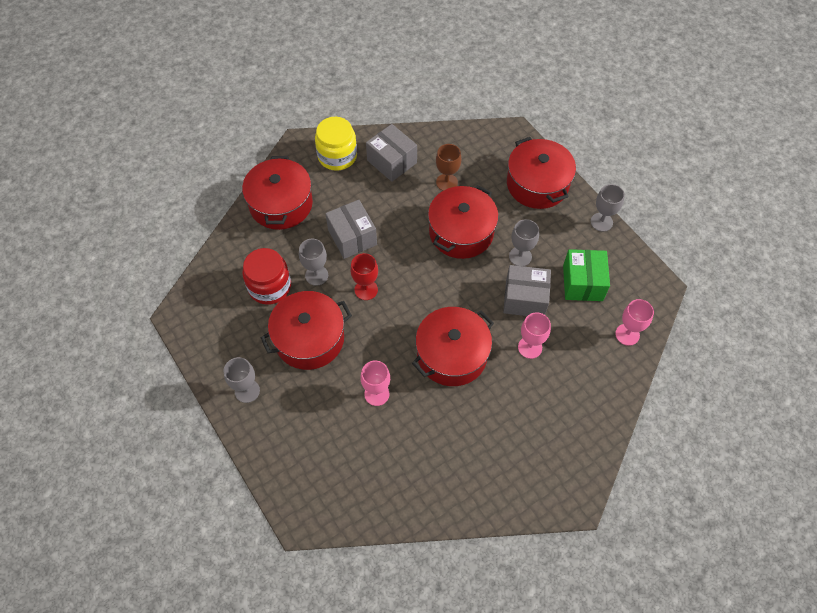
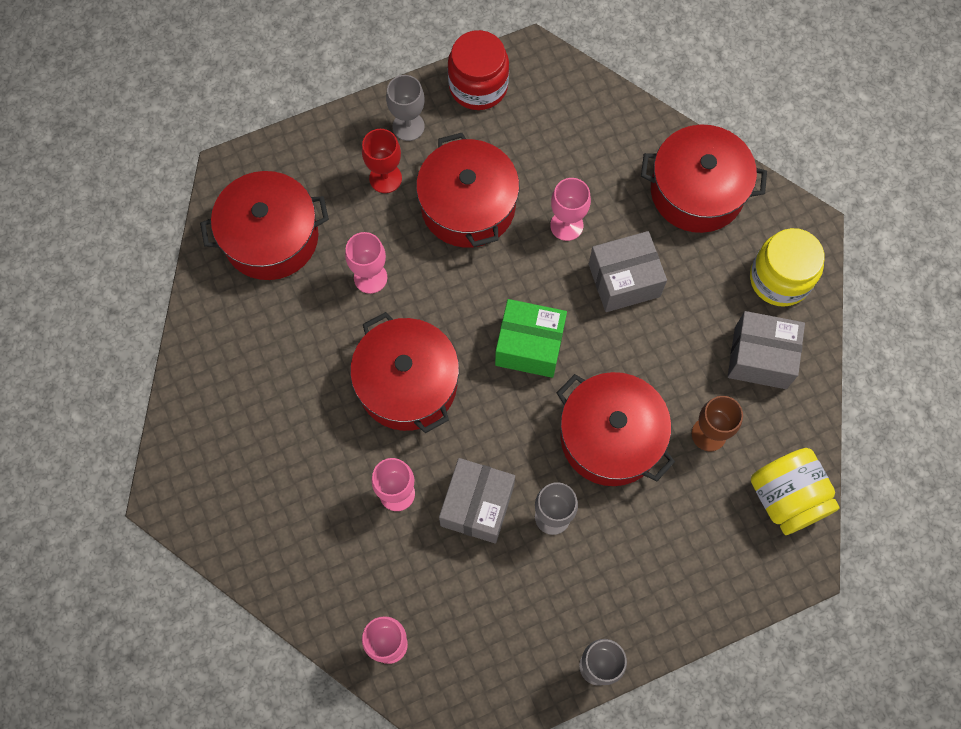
camera: 100 degrees right, 10 degrees up
red jar [242,248,291,305] -> red jar moved to [448,30,509,110]
grey goblet [299,239,328,286] -> pink goblet [550,178,591,241]
red goblet [350,253,378,300] -> red goblet moved to [362,129,402,193]
grey box [366,124,417,182] -> grey box turned 45 degrees clockwise [728,311,805,389]
red pot [507,137,576,209] -> red pot moved to [200,171,329,280]
green box [563,249,610,301] -> green box moved to [495,299,567,378]
none -> yellow jar [751,448,840,535]

